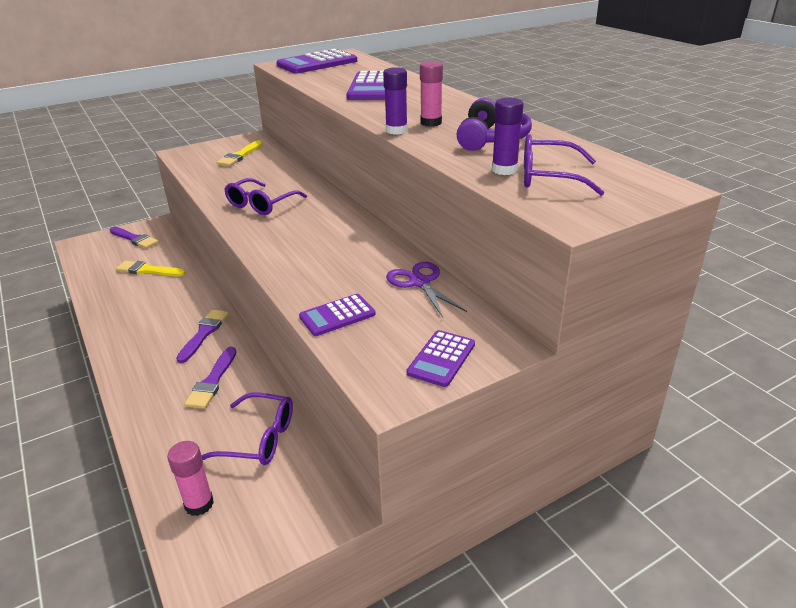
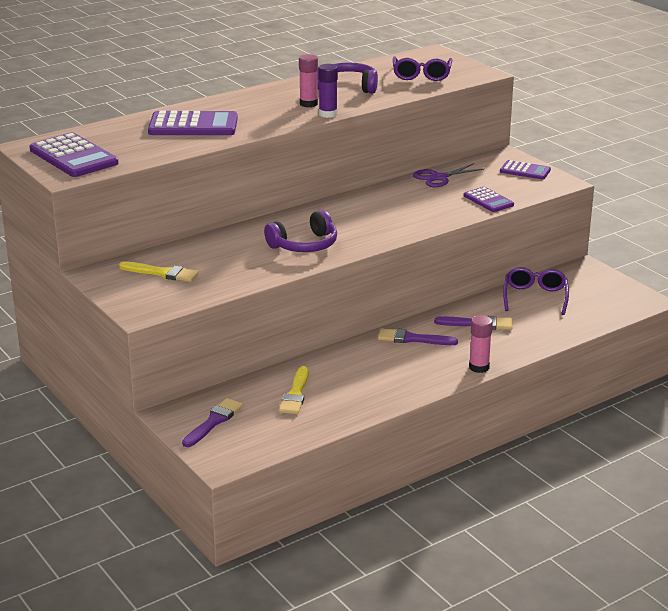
camera: 95 degrees left, 5 degrees down
pink glue stick [167,441,214,516] -> pink glue stick moved to [469,315,493,373]
purple glasses [224,178,307,215] -> purple headphones [264,210,337,252]
purple glue stick [492,98,524,175] -> none

